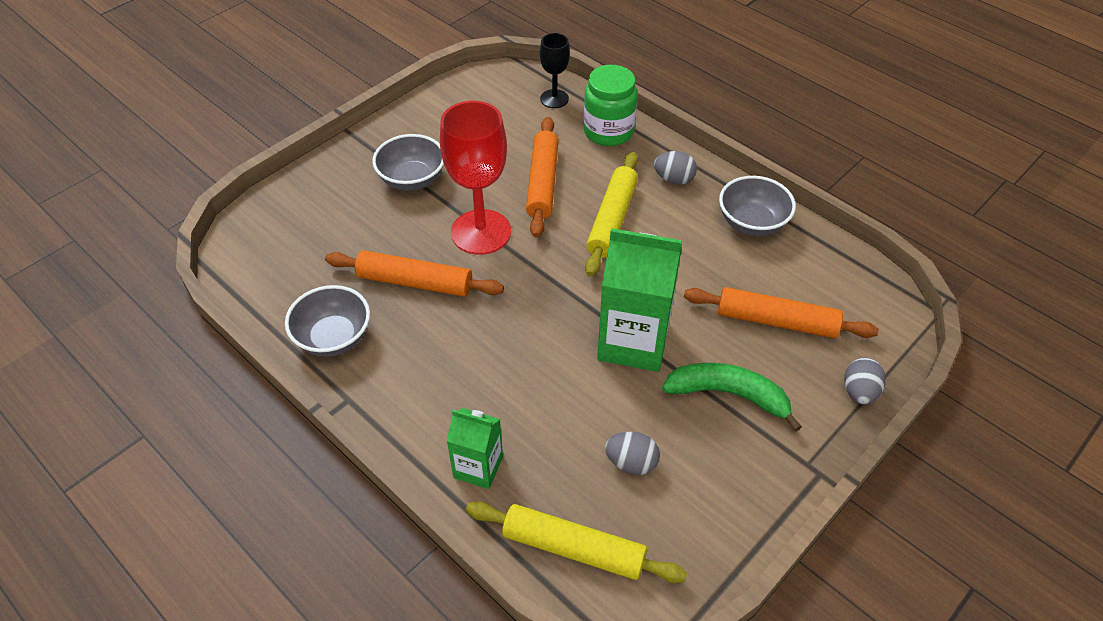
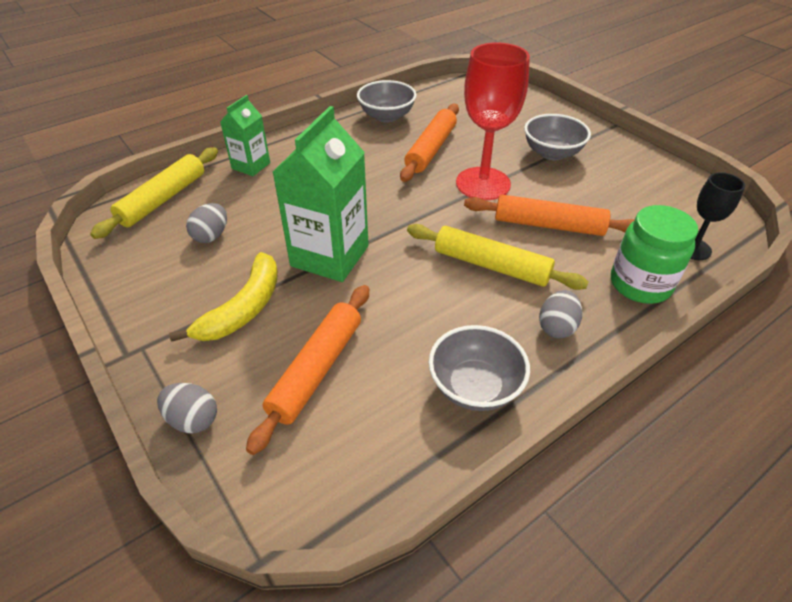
camera: 100 degrees right, 5 degrees down
green banana [662,363,802,432] -> yellow banana [169,252,278,341]

